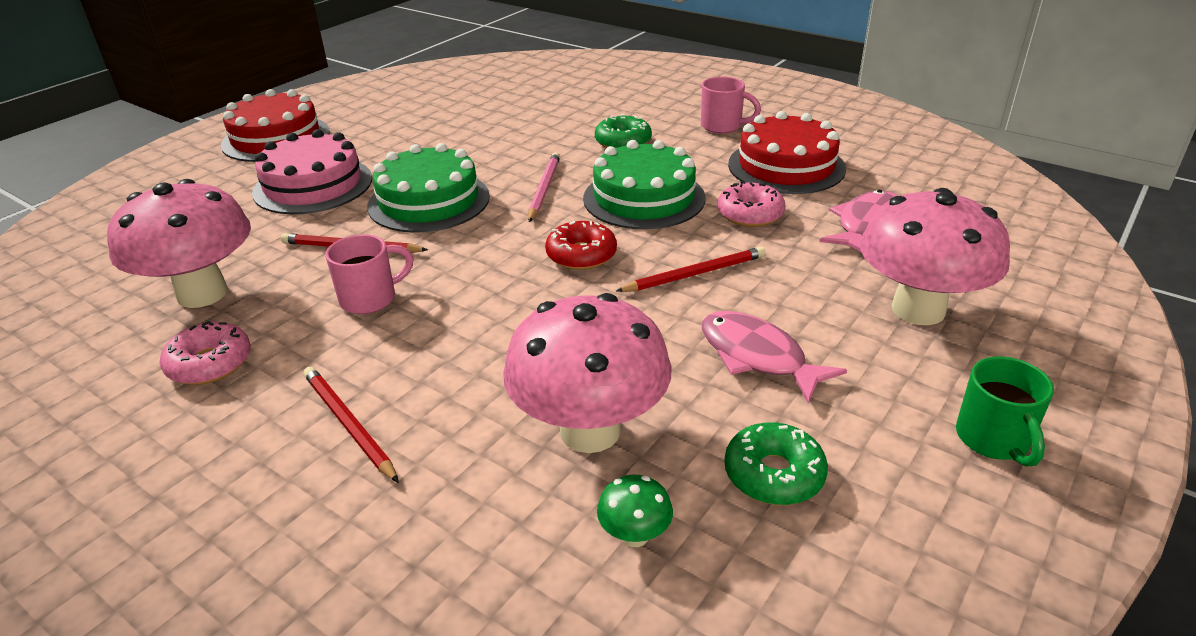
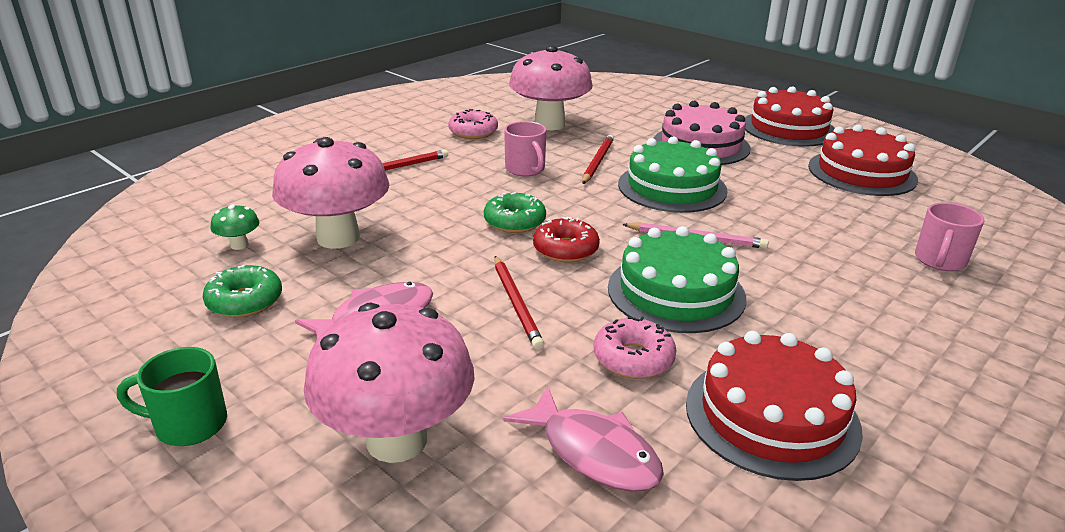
camera: 95 degrees right, 5 degrees down
green donut [595,114,652,148] -> green donut moved to [484,192,546,233]
pink mug [701,76,761,134] -> pink mug moved to [915,202,984,271]
none -> red cake [808,124,918,196]

